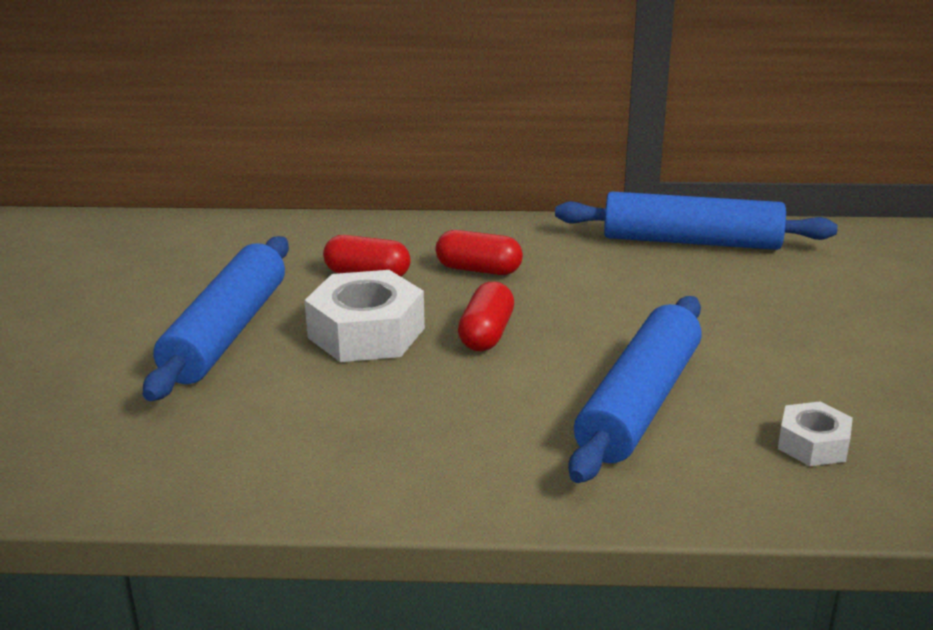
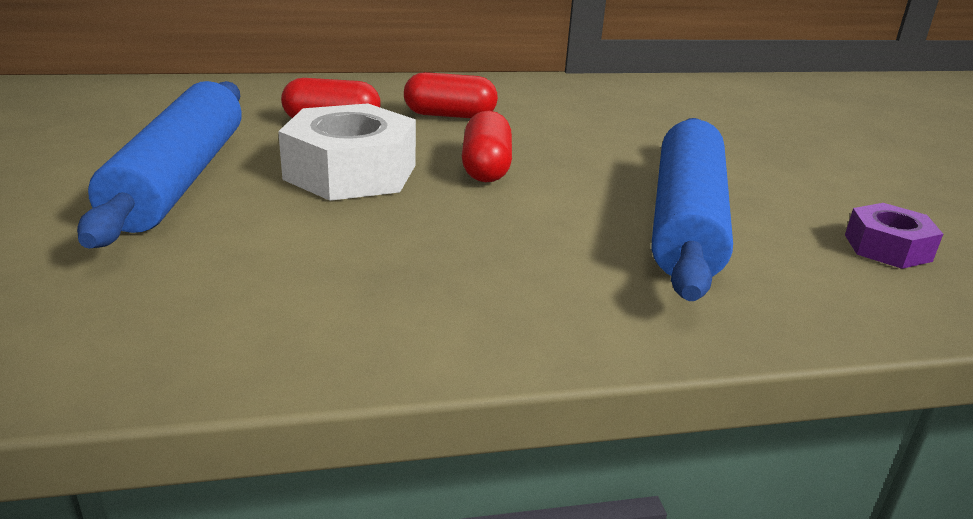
camera: 15 degrees left, 0 degrees up
blue rolling pin [555,191,838,250] -> none
white nut [778,402,853,466] -> purple nut [845,203,943,269]

